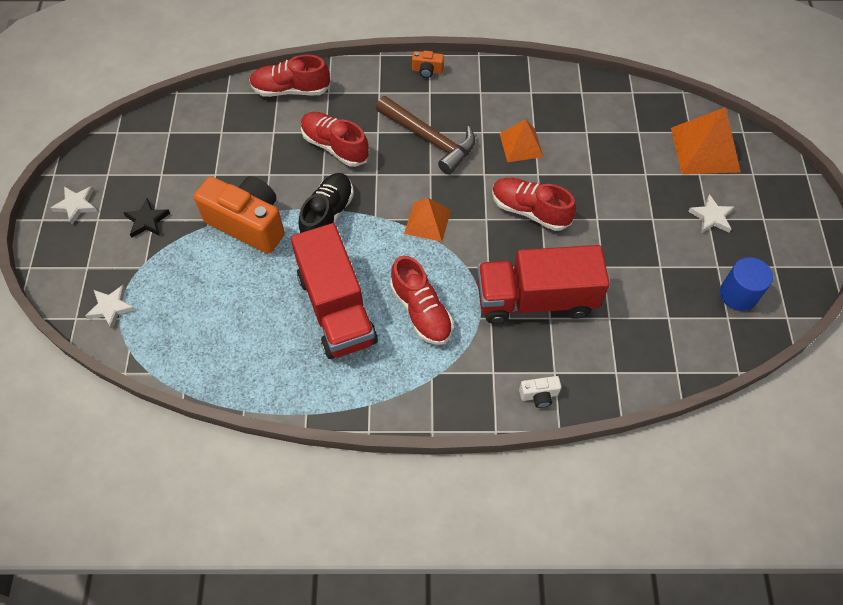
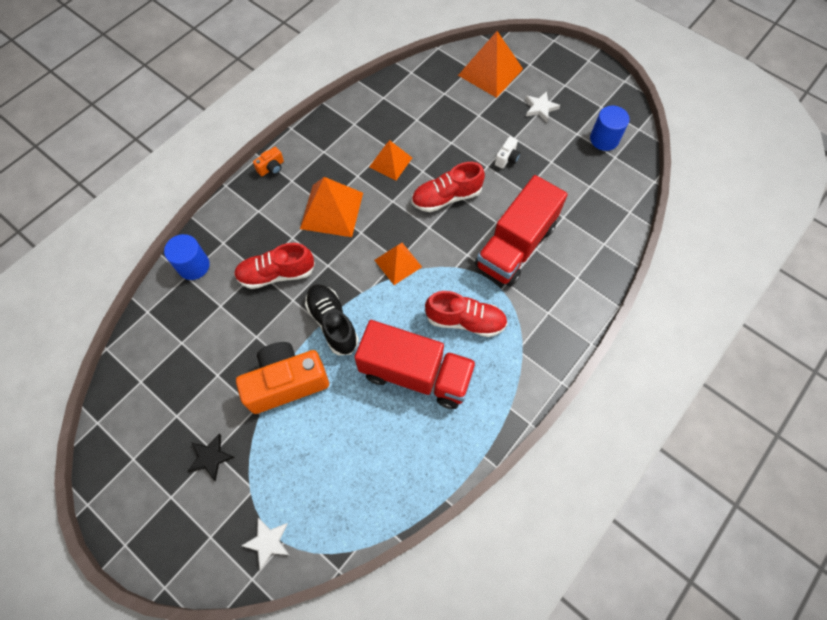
camera: 50 degrees left, 5 degrees up
white star [51,186,97,224] -> none
red shoe [250,55,331,97] -> blue cylinder [164,234,210,280]
brown hammer [376,96,475,175] -> orange pyramid [300,177,363,237]
white camera [519,376,561,408] -> white camera moved to [495,136,520,169]

